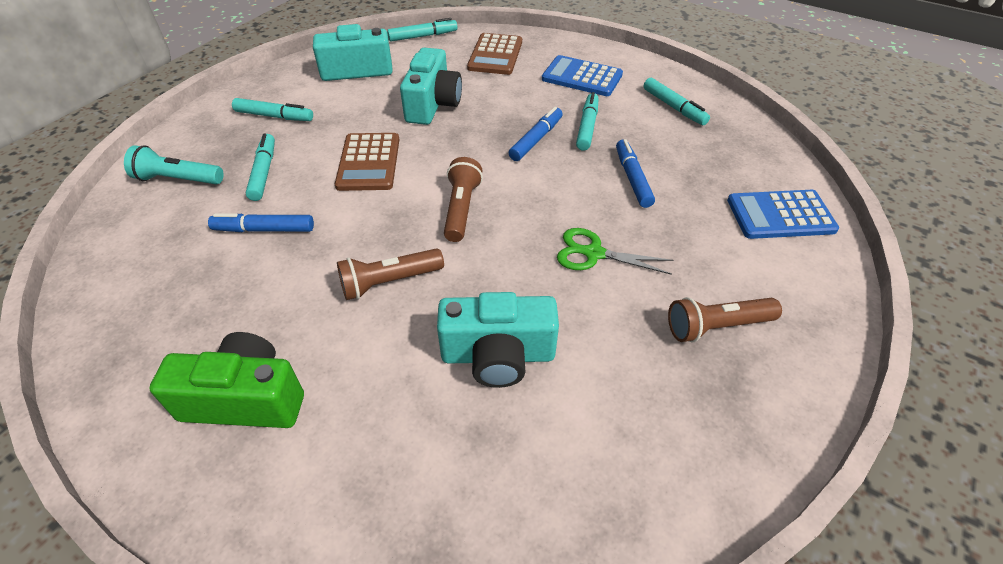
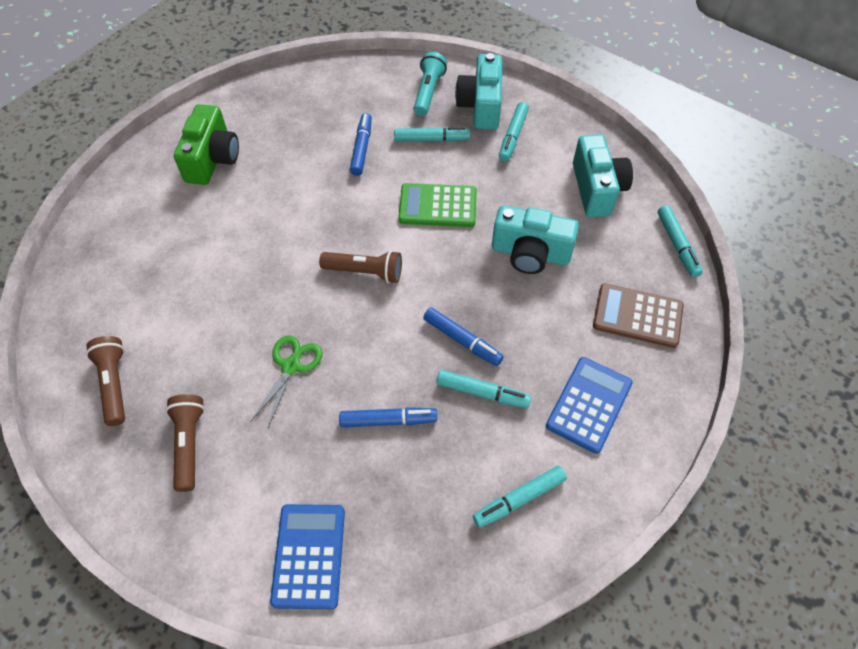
camera: 95 degrees right, 10 degrees up
brown calculator [335,133,399,191] -> green calculator [398,183,477,227]
brown flashlight [337,248,444,300] -> brown flashlight moved to [86,336,125,426]
turquoise camera [437,292,559,388] -> turquoise camera moved to [455,53,502,130]

